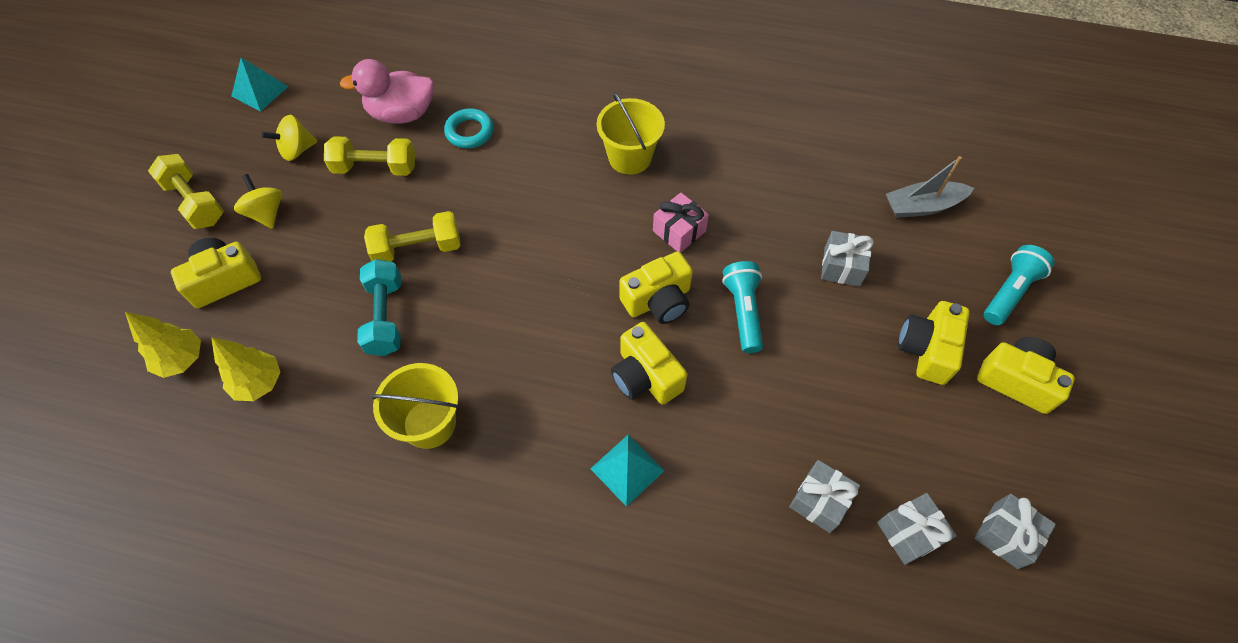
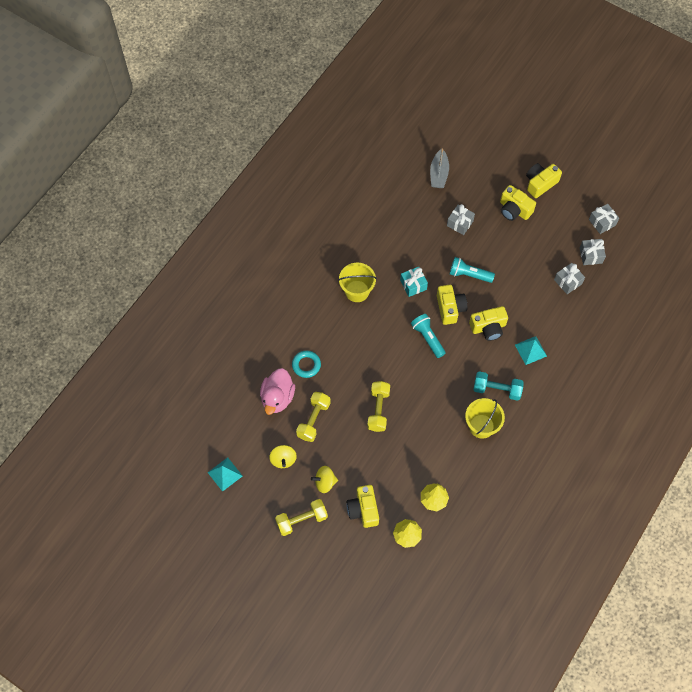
camera: 70 degrees left, 5 degrees up
turquoise dumbbell [357,259,401,356] -> turquoise dumbbell moved to [473,371,524,401]
pink gift [653,193,709,253] -> turquoise gift [400,267,428,297]
turquoise flashlight [984,245,1055,325] -> turquoise flashlight moved to [411,314,446,358]

